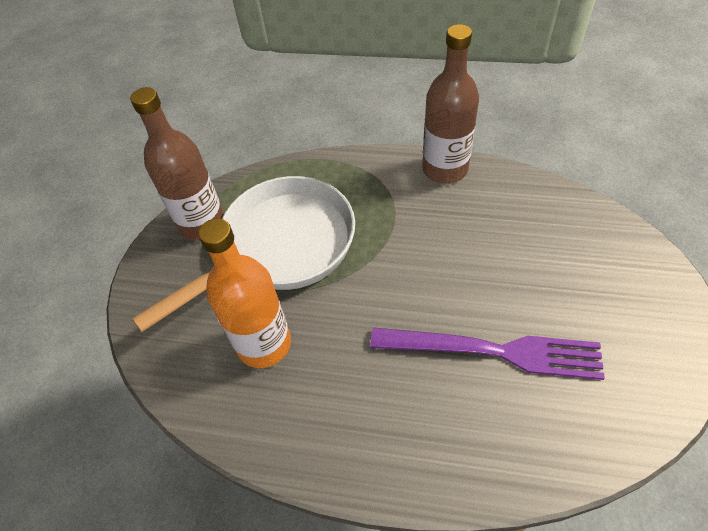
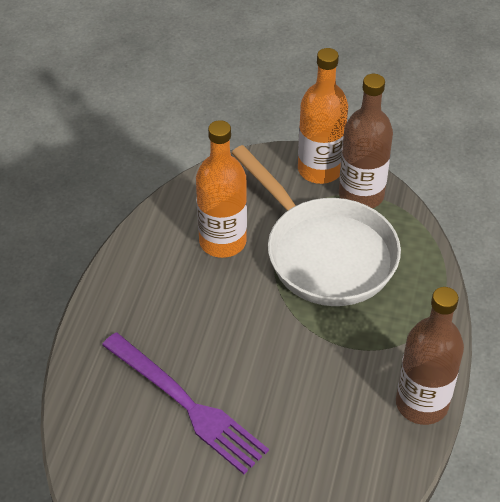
camera: 90 degrees right, 5 degrees down
purple fork [370,327,605,380] -> purple fork turned 60 degrees counterclockwise [102,333,269,474]
none -> orange bottle [298,48,348,184]

